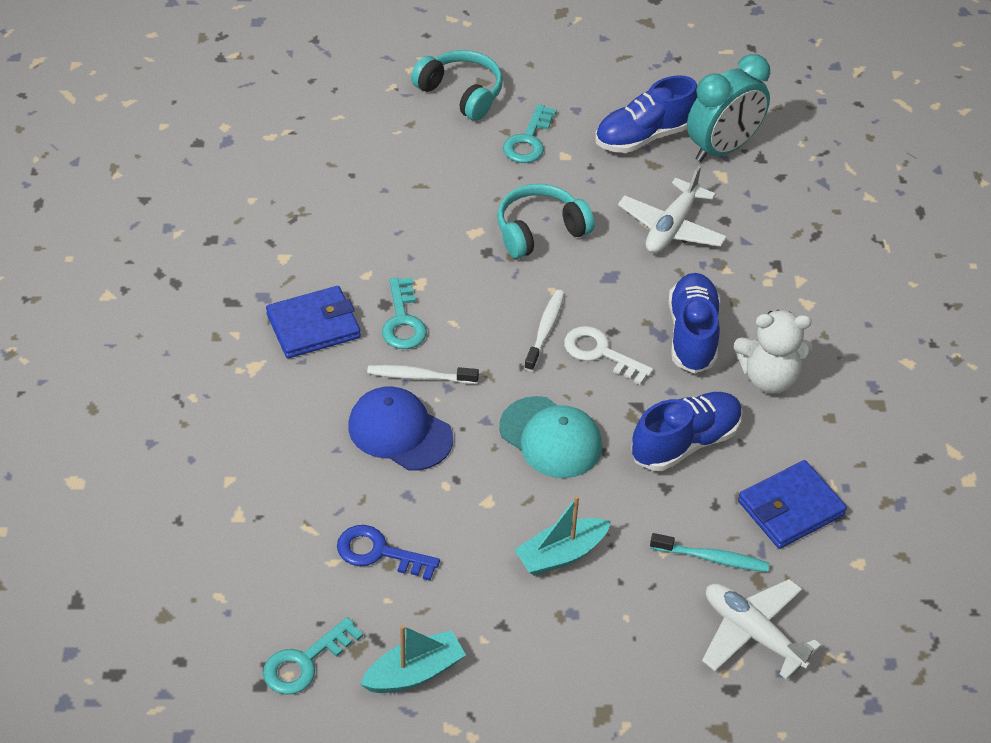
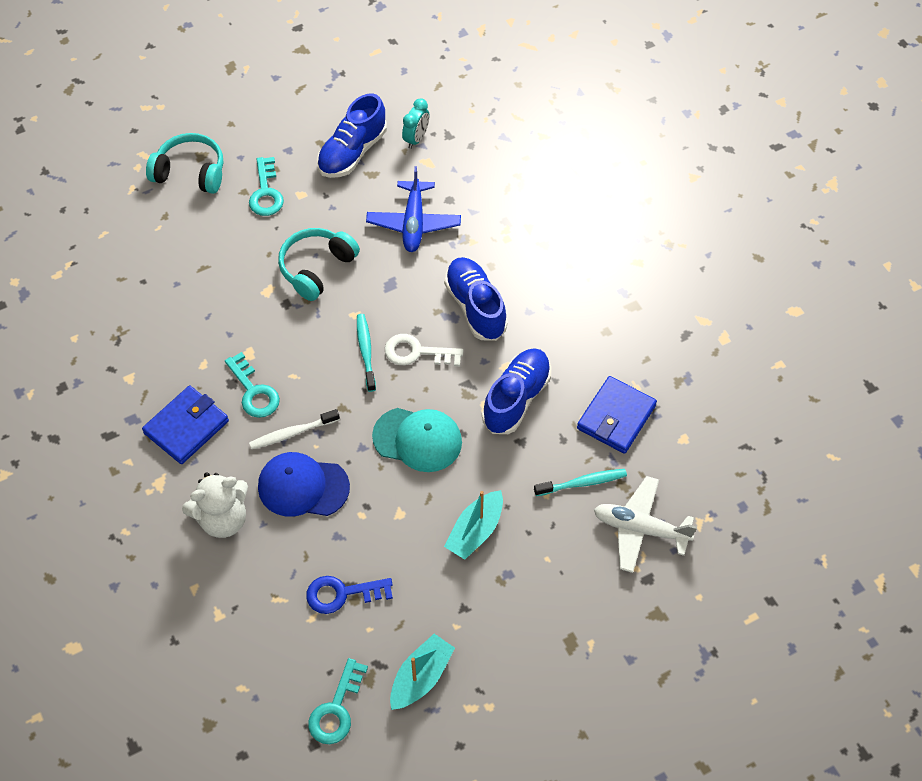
camera: 25 degrees left, 10 degrees up
white toothbrush [524,290,564,372] -> turquoise toothbrush [357,314,376,392]
white plane [618,166,727,253] -> blue plane [366,166,461,252]
turquoise clock [687,54,770,162] -> turquoise clock [402,98,429,149], size x0.52
white teddy bear [734,310,813,394] -> white teddy bear moved to [182,473,248,538]

